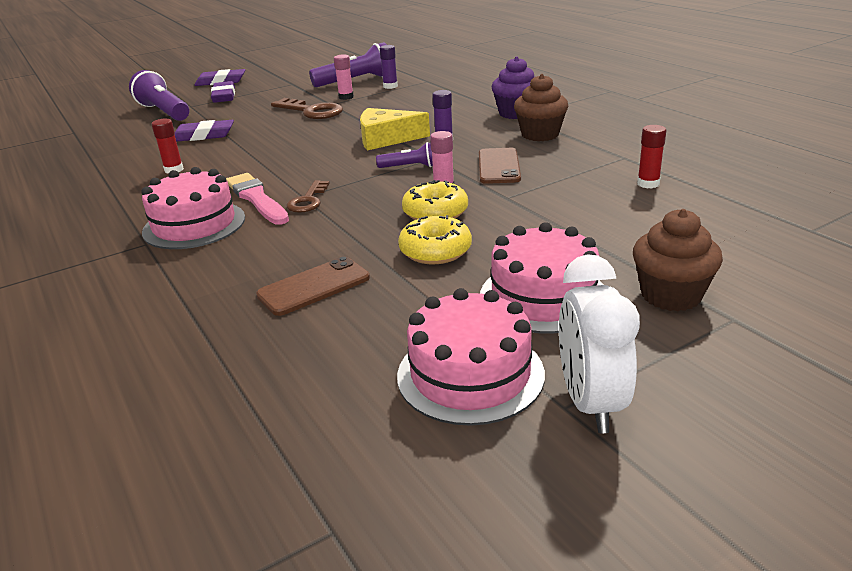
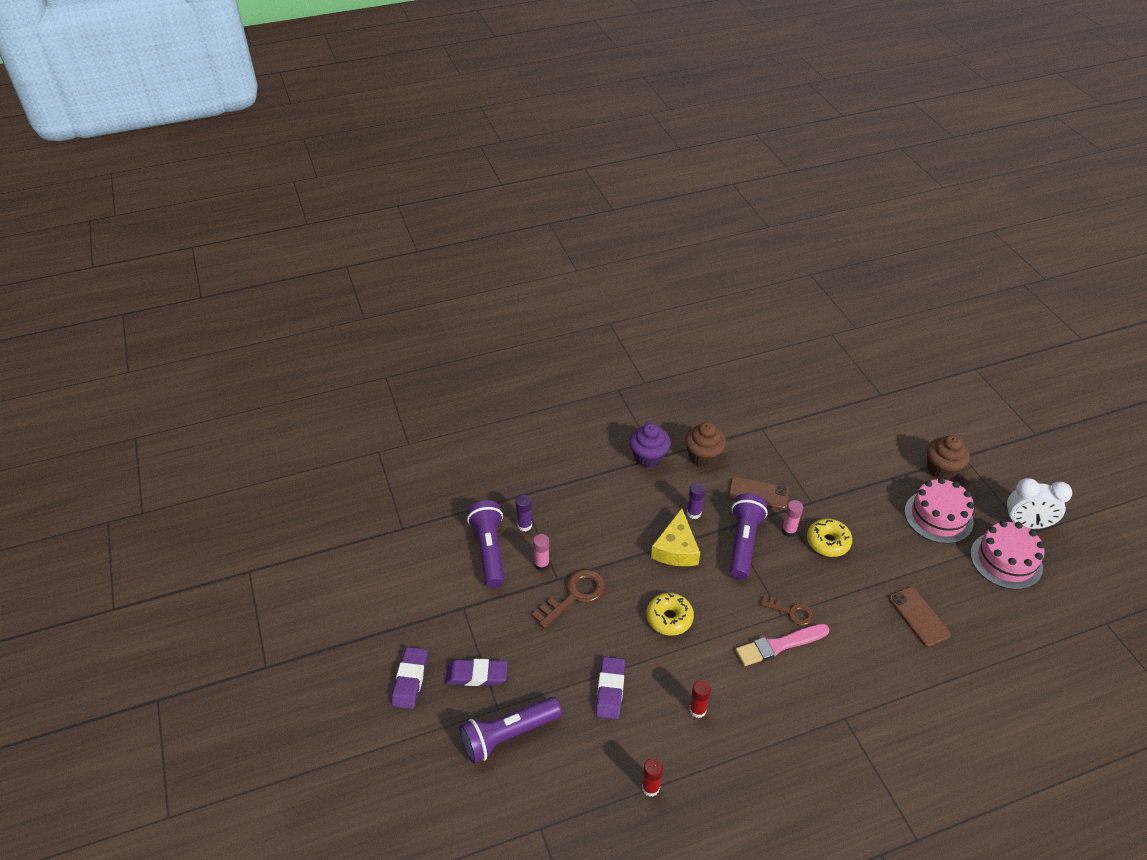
camera: 80 degrees left, 15 degrees up
pink cake [141,167,245,249] -> none
purple flashlight [376,142,433,168] -> purple flashlight [729,493,768,580], size x1.88
yellow donut [398,215,472,264] -> yellow donut moved to [646,593,694,636]
red glue stick [637,125,666,188] -> red glue stick moved to [642,758,663,796]

